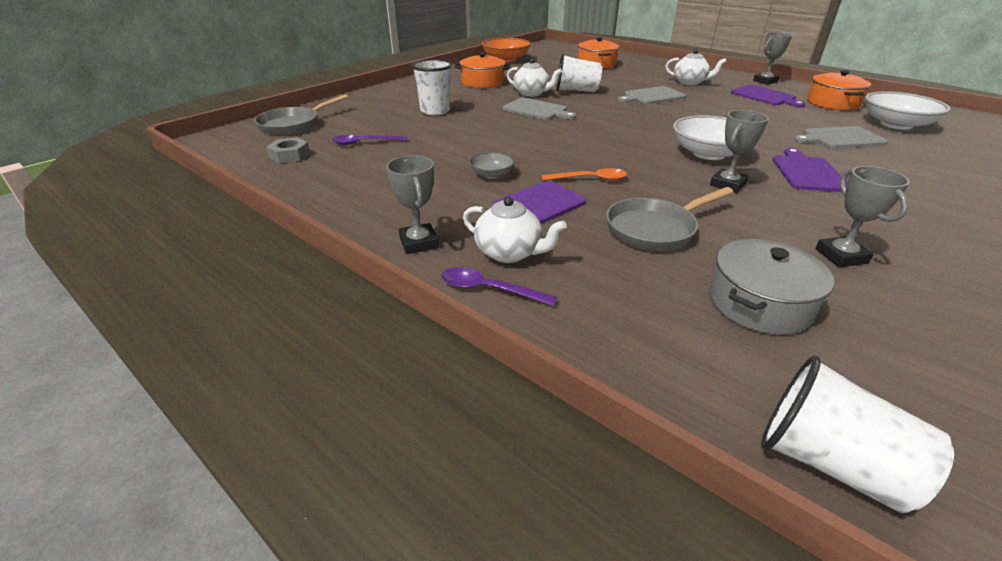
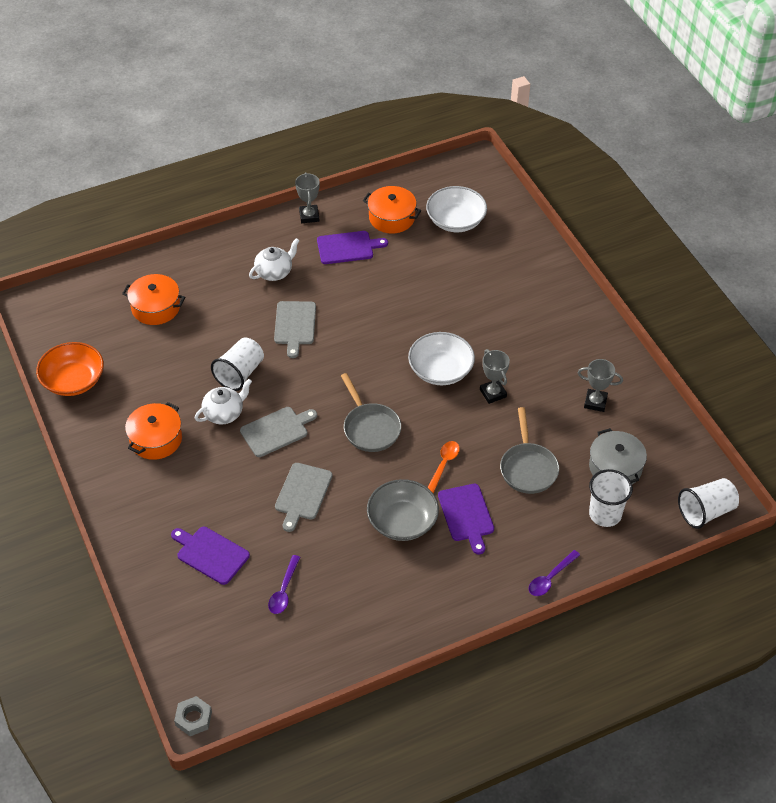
camera: 65 degrees left, 15 degrees up
grey pan [254,94,348,135] -> grey pan moved to [341,373,401,452]
grey nut [266,137,310,163] -> grey nut moved to [174,696,212,736]
grey trophy [386,155,439,254] -> none
white cup [411,59,452,115] -> white cup moved to [589,469,633,527]
white teapot [463,197,567,263] -> none
grey bowl [469,152,514,178] -> grey bowl [367,479,439,541], size x1.90
purple cutting board [773,148,847,192] -> purple cutting board moved to [171,527,250,585]
grey cutting board [794,126,888,148] -> grey cutting board moved to [275,463,333,532]

